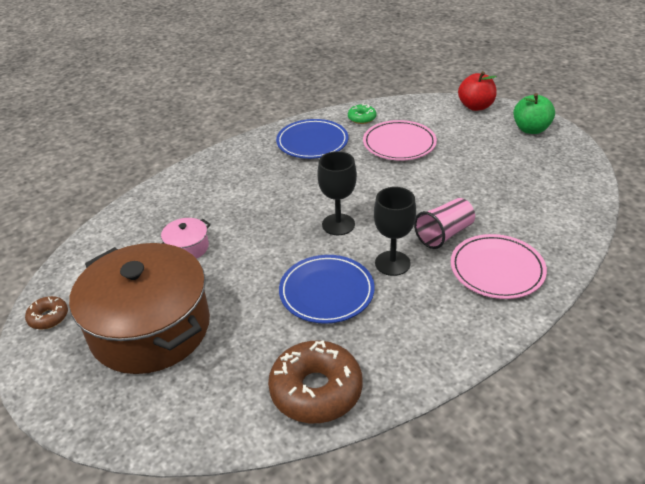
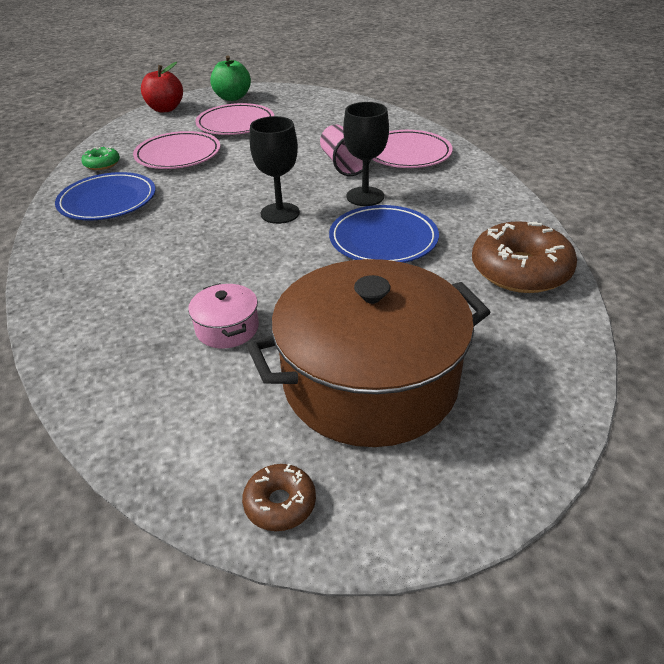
camera: 70 degrees left, 0 degrees up
none -> pink plate [195,103,274,135]

